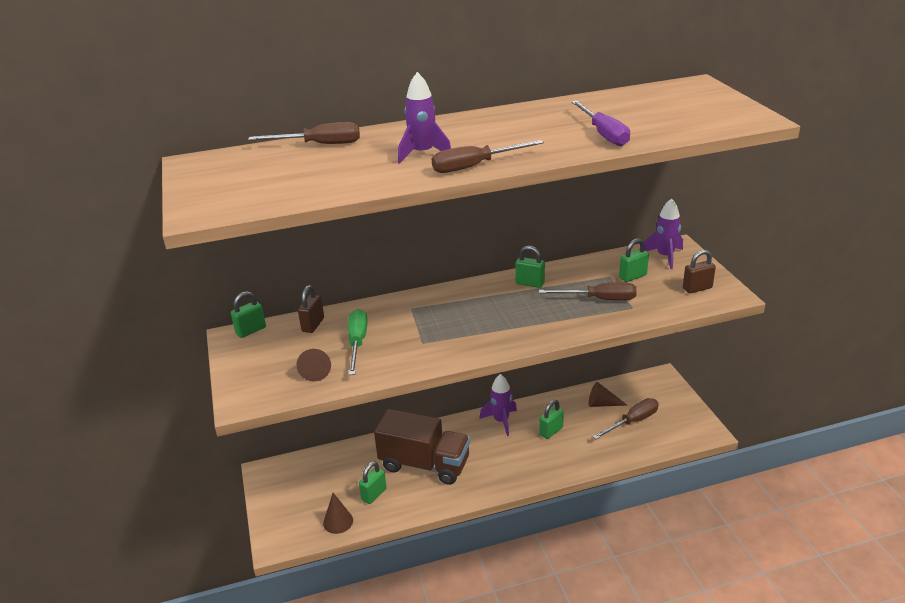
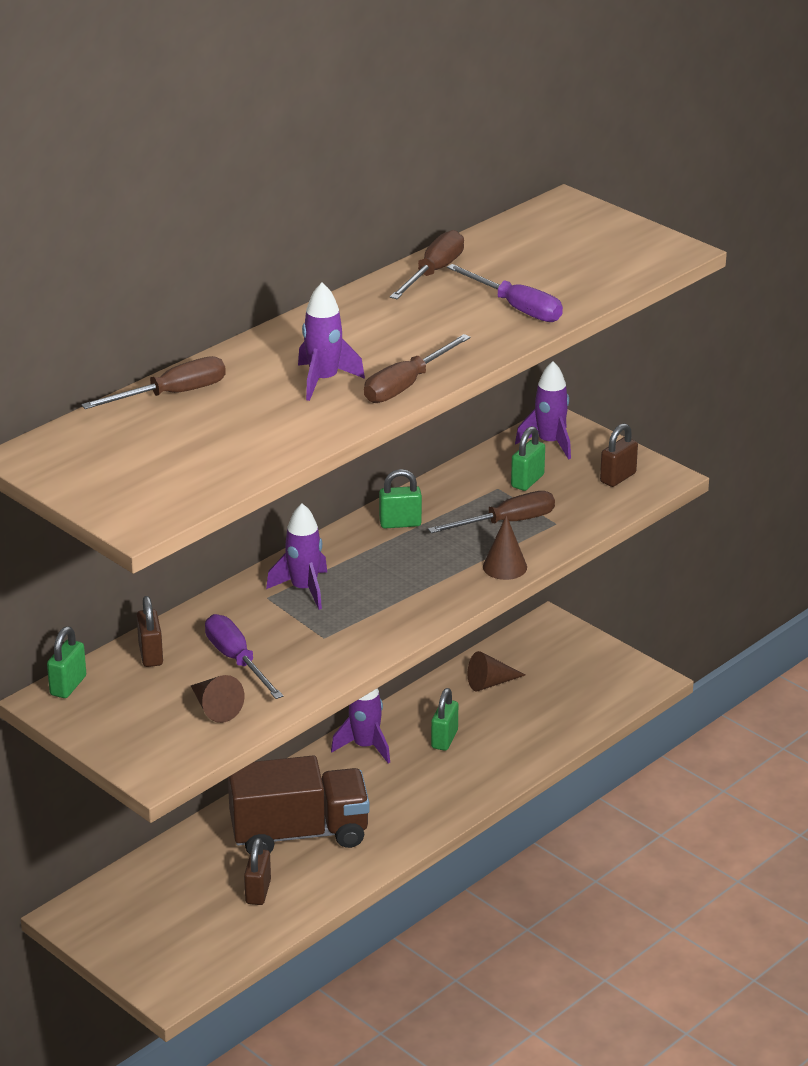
camera: 30 degrees left, 0 degrees up
brown cone [323,493,353,534] -> brown cone moved to [483,515,527,580]
green screwdriver [348,309,368,375] -> purple screwdriver [205,614,283,699]
green padlock [359,461,387,504] -> brown padlock [244,838,271,905]
brown screwdriver [593,398,659,439] -> brown screwdriver moved to [390,230,464,299]
none -> purple rocket [266,503,327,610]

